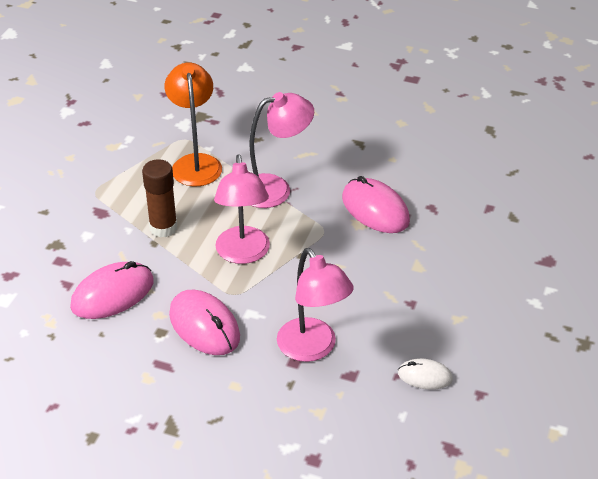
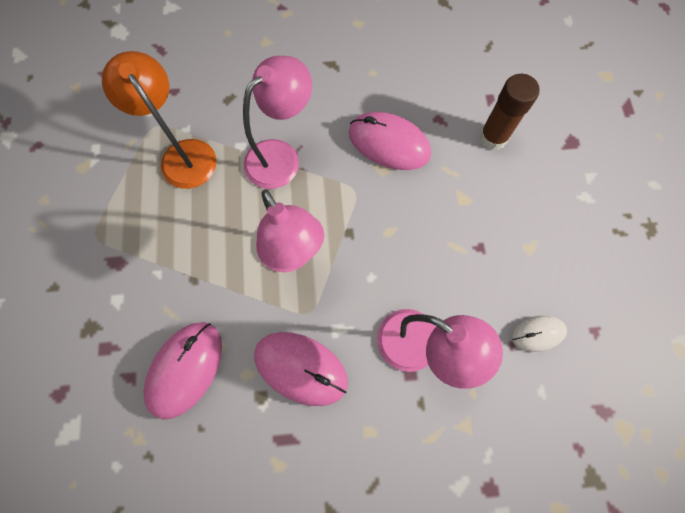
camera: 25 degrees left, 30 degrees up
brown glue stick [142,159,177,238] -> brown glue stick moved to [479,74,540,150]

